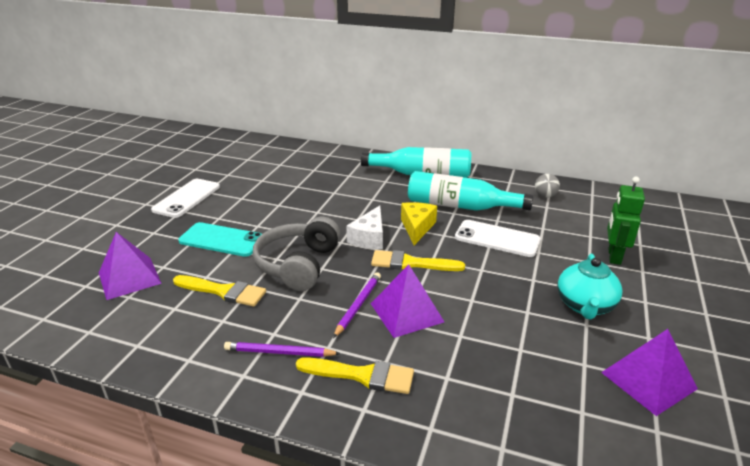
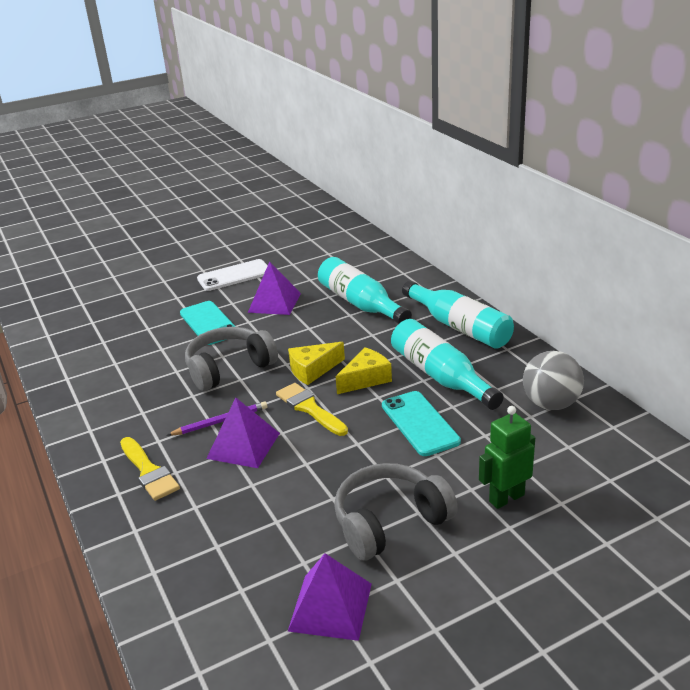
camera: 45 degrees right, 0 degrees up
purple pyramid [99,232,162,300] -> purple pyramid moved to [248,261,301,315]
yellow brush [173,275,266,307] -> none
purple pencil [224,342,341,357] -> none
white cheese [346,206,383,249] -> yellow cheese [288,342,345,385]
white phone [455,220,541,257] -> turquoise phone [382,391,461,456]
grey ball [535,174,560,198] -> grey ball [523,351,584,410], size x1.84
turquoise teapot [557,254,622,320] -> grey headphones [334,463,458,561]
none -> turquoise bottle [318,257,412,324]

